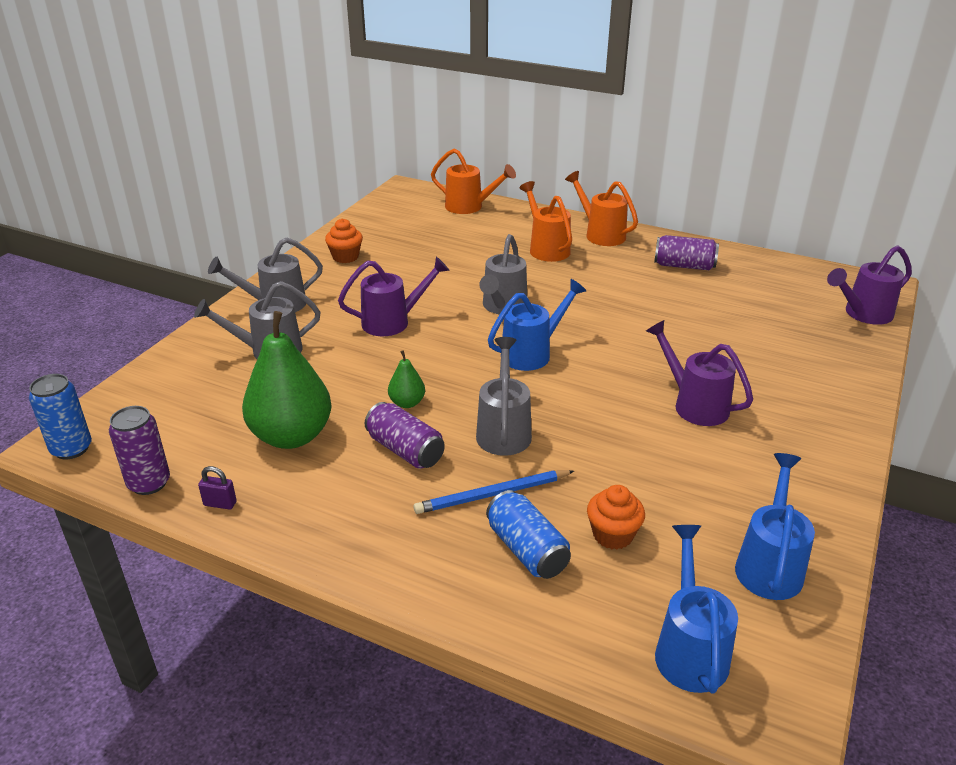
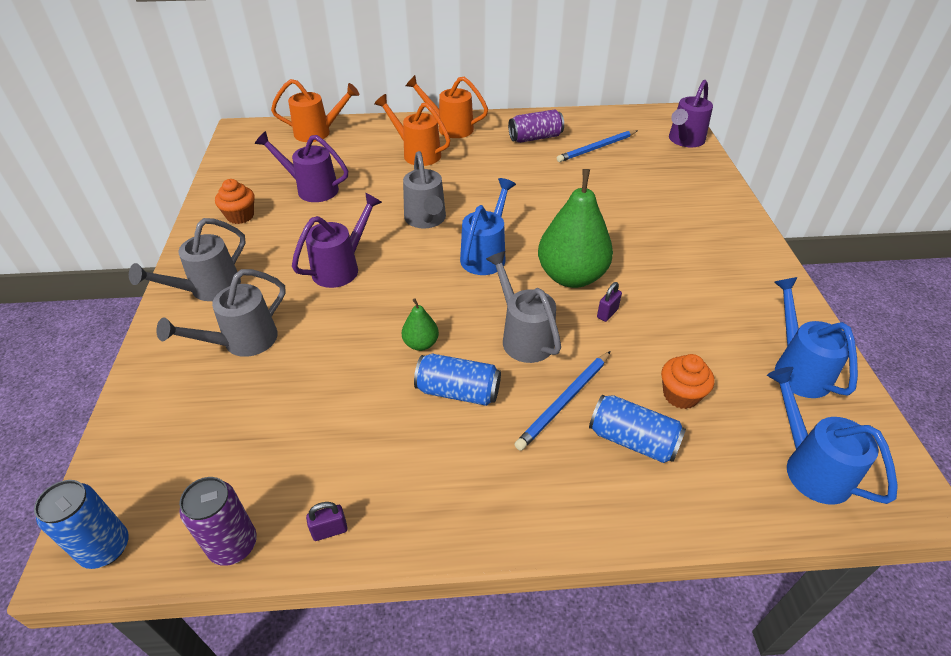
camera: 30 degrees left, 10 degrees up
green pear [242,311,332,449] -> green pear moved to [538,169,613,288]
purple can [365,402,445,469] -> blue can [414,353,501,406]
purple watering can [646,320,753,426] -> purple watering can moved to [255,131,348,202]
none -> blue pencil [557,130,637,162]
none -> purple padlock [597,282,622,322]

